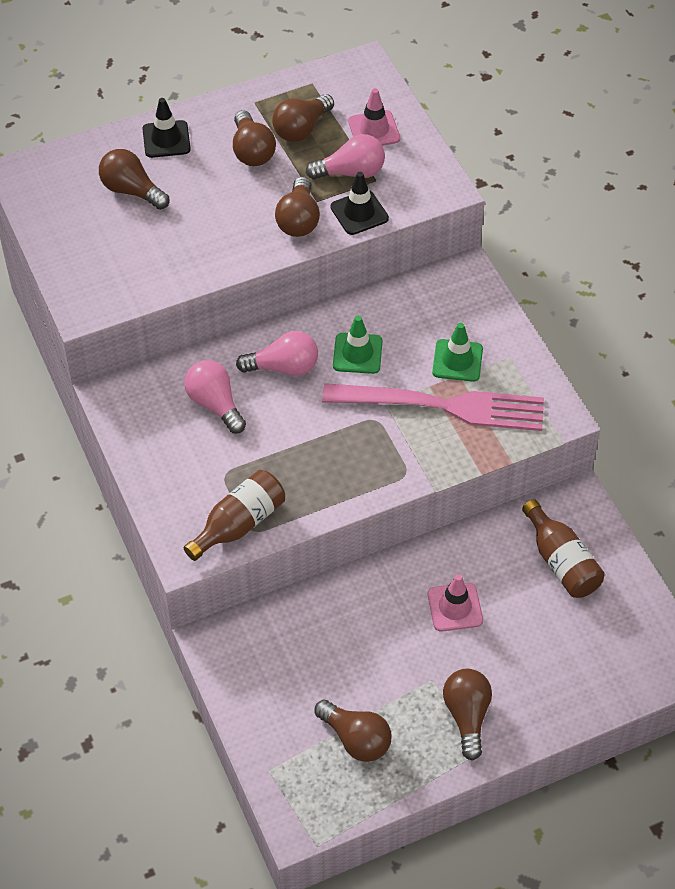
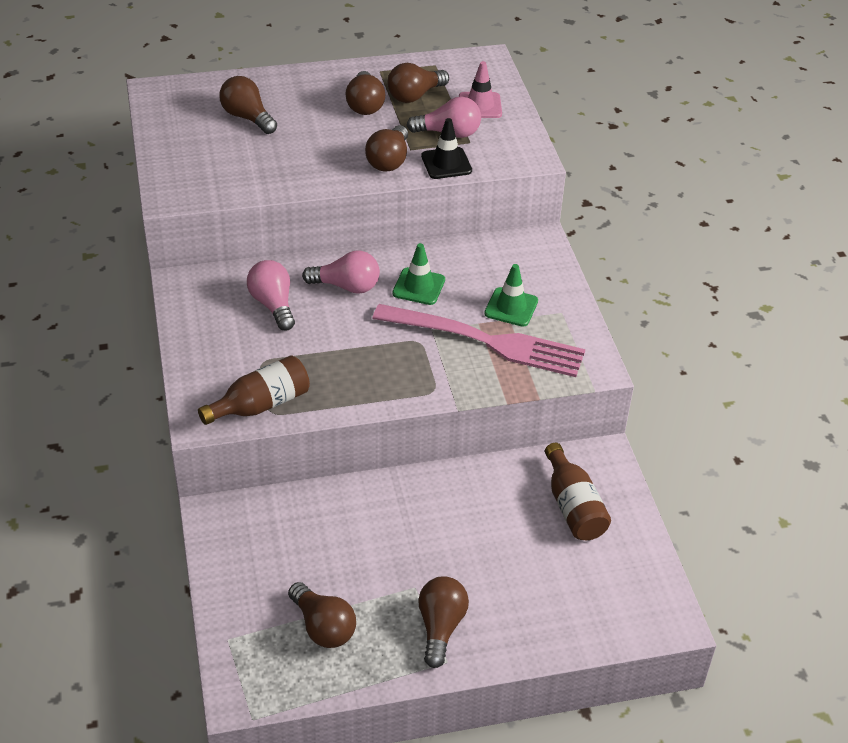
camera: 10 degrees right, 10 degrees down
black traffic cone [142,98,191,158] -> none
pink traffic cone [428,574,483,632] -> none

